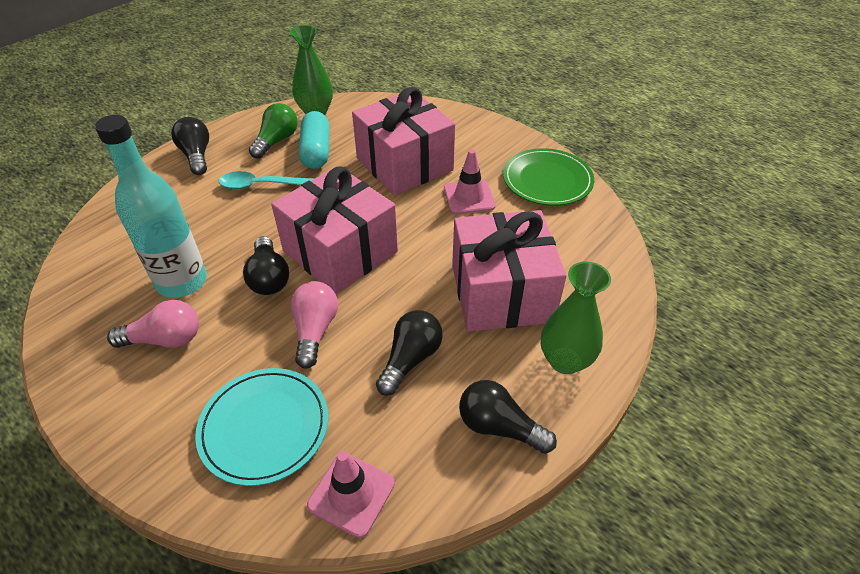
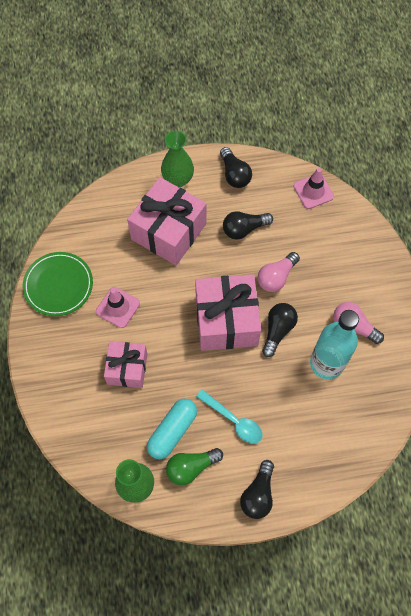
camera: 140 degrees left, 20 degrees up
turquoise plate [195,368,329,486] -> none
pink gift [352,87,455,195] -> pink gift [104,341,147,388], size x0.61

